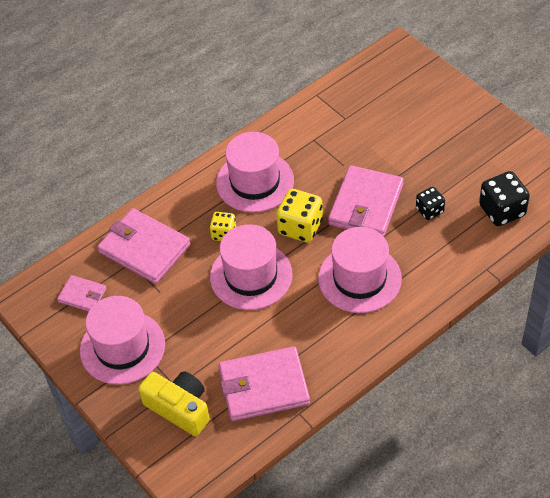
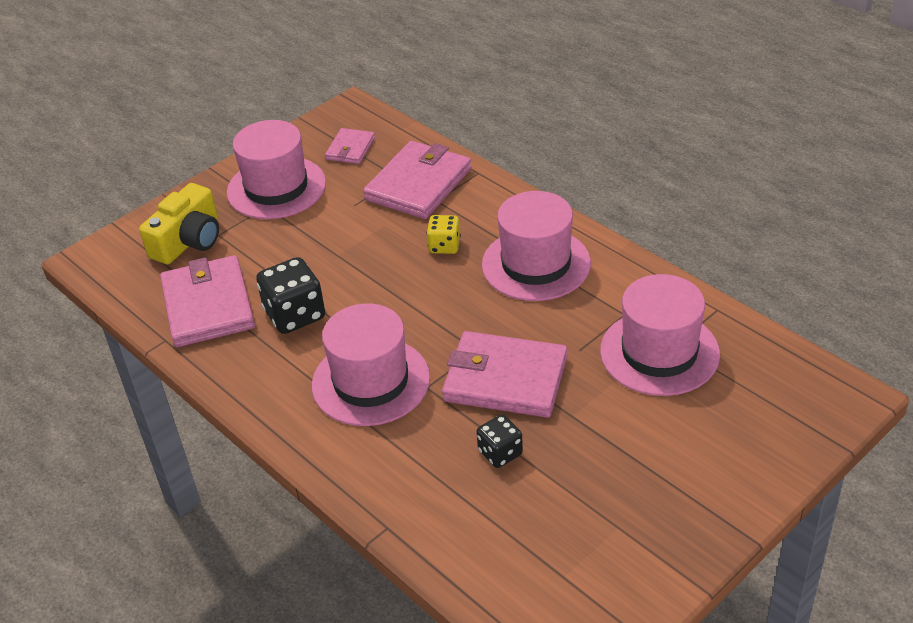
camera: 85 degrees right, 10 degrees down
pink hat [210,224,292,310] -> pink hat moved to [600,274,720,396]
yellow dice [276,189,323,243] -> none
black dice [479,171,530,226] -> black dice moved to [256,257,325,334]

